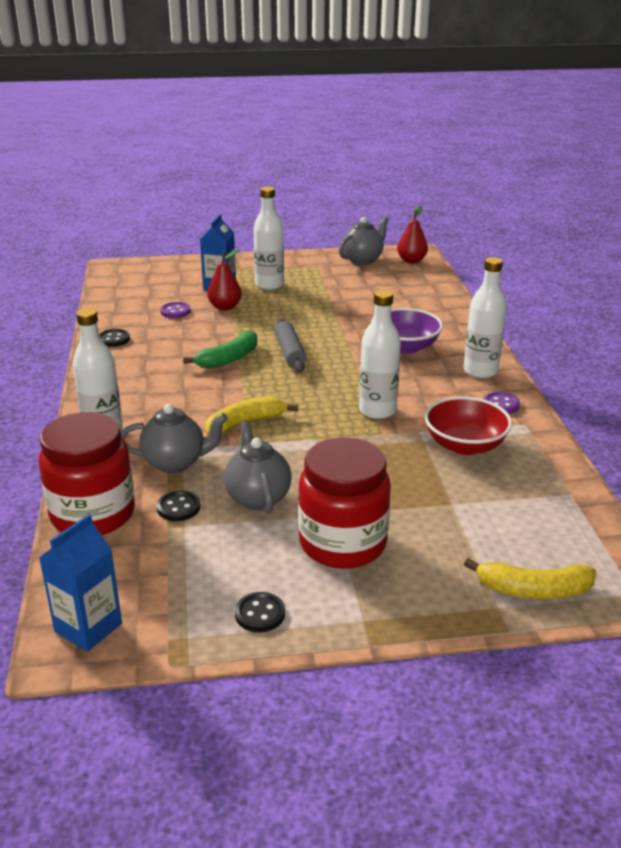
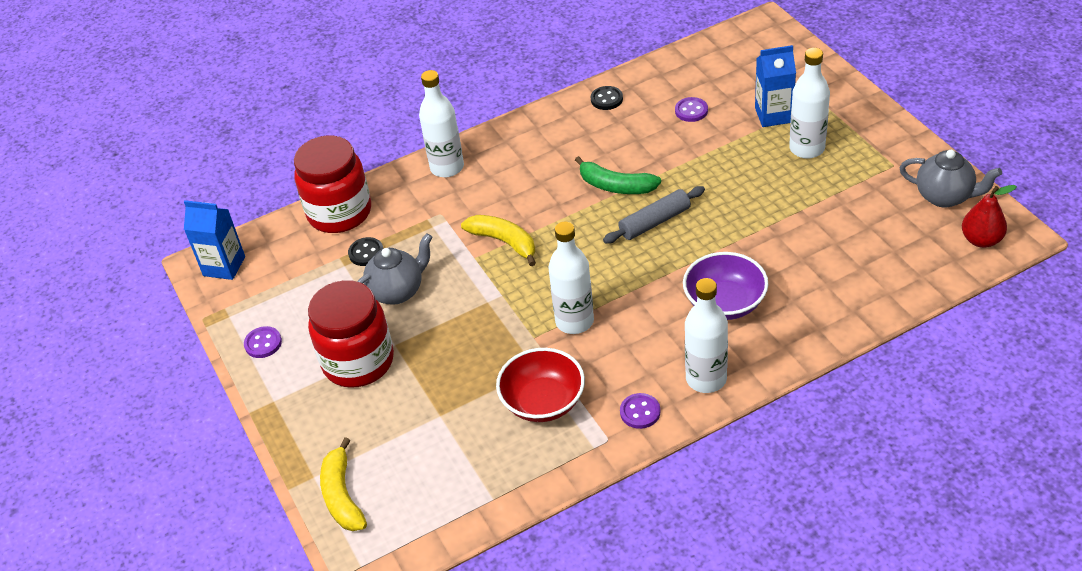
camera: 75 degrees right, 15 degrees up
grey teapot [121,404,227,473] -> none
red pear [207,249,242,310] -> none
black button [235,592,285,632] -> purple button [244,326,282,358]

